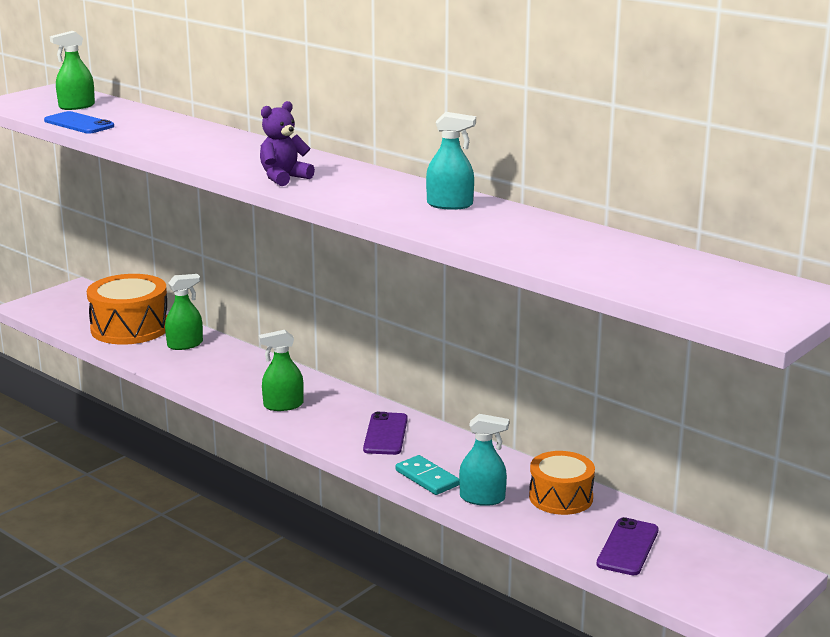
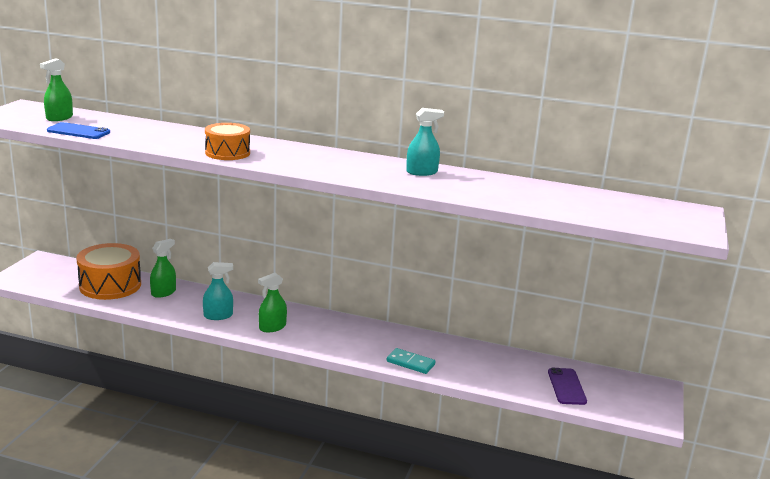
camera: 25 degrees left, 0 degrees up
purple teddy bear [260,101,315,186] -> none
purple phone [363,412,408,455] -> none
turquoise spray bottle [459,414,509,506] -> turquoise spray bottle moved to [203,262,233,320]
orange drum [529,451,595,515] -> orange drum moved to [205,123,250,160]

